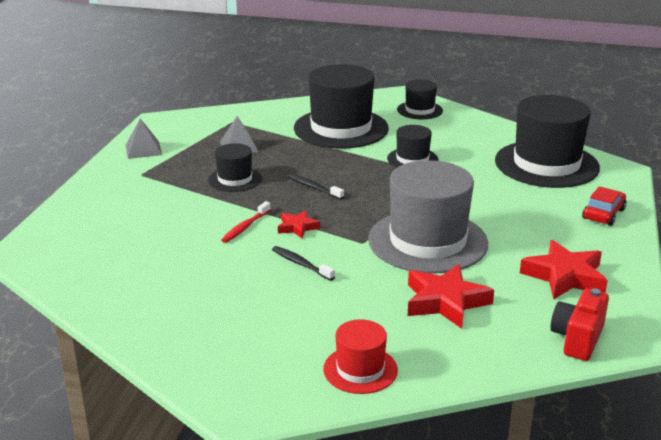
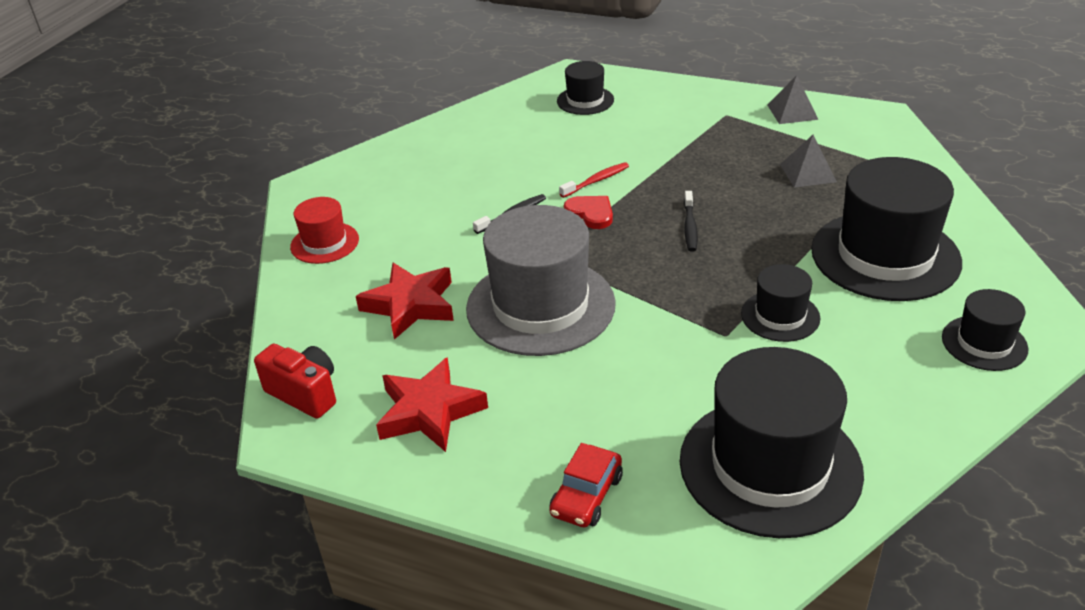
camera: 100 degrees right, 10 degrees up
black hat [208,143,262,192] -> black hat moved to [557,61,614,115]
red toothbrush [221,201,271,243] -> red toothbrush turned 105 degrees clockwise [559,162,629,198]
red star [278,210,320,238] -> red heart [564,196,613,229]
black toothbrush [288,174,344,200] -> black toothbrush turned 135 degrees clockwise [684,191,698,252]
red car [582,186,627,226] -> red car turned 75 degrees clockwise [549,443,623,527]

